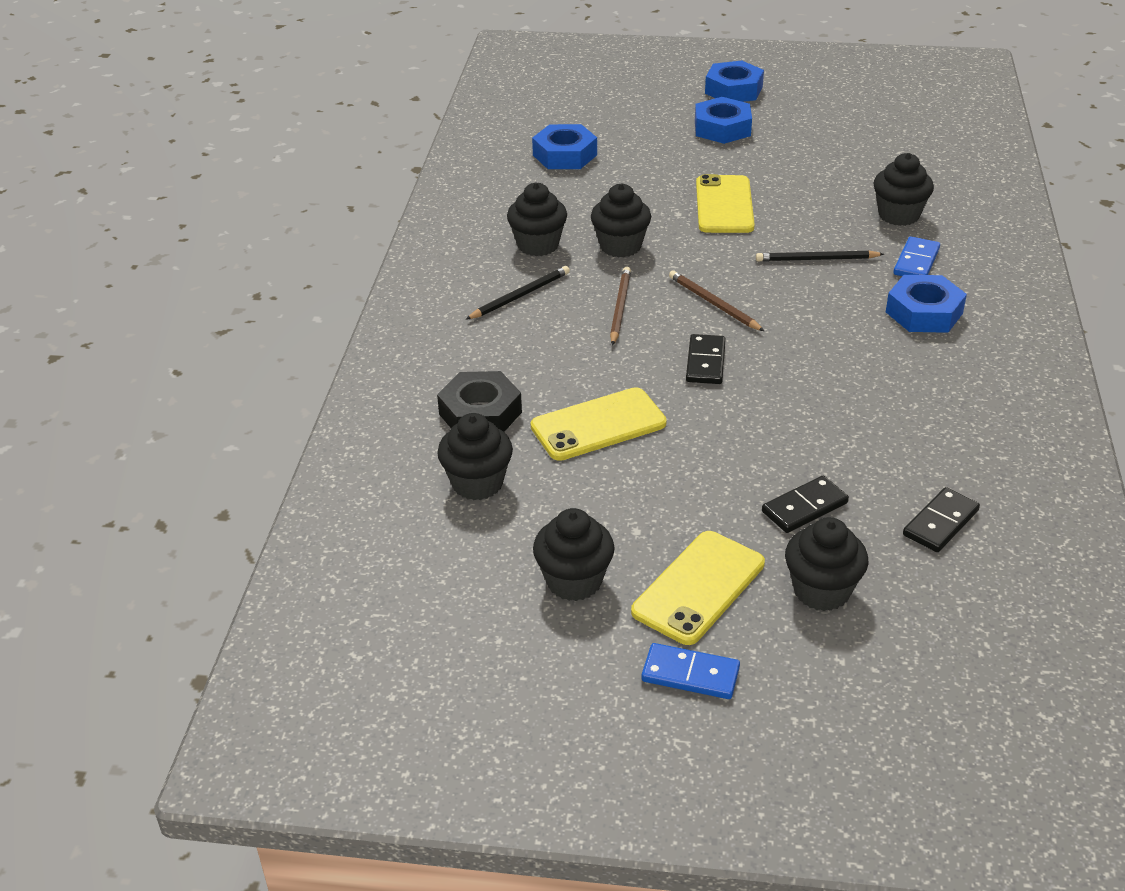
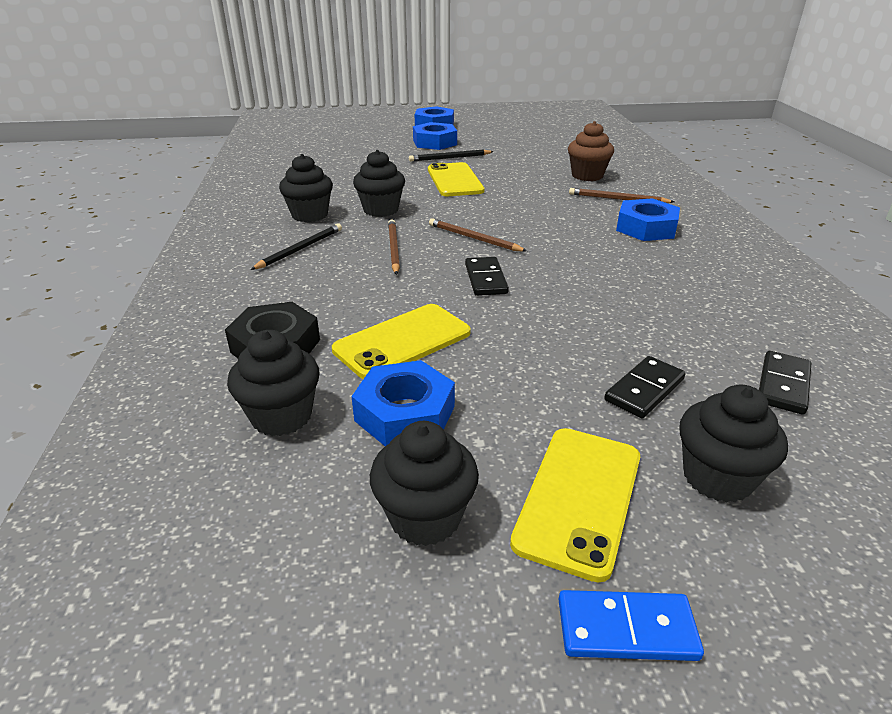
camera: 15 degrees left, 5 degrees down
blue nut [532,124,597,169] -> blue nut moved to [351,360,455,446]
black pencil [756,250,884,262] -> black pencil moved to [409,149,494,161]
black cupcake [873,153,934,226] -> brown cupcake [568,121,614,181]
blue domino [894,236,940,276] -> brown pencil [569,188,674,203]

